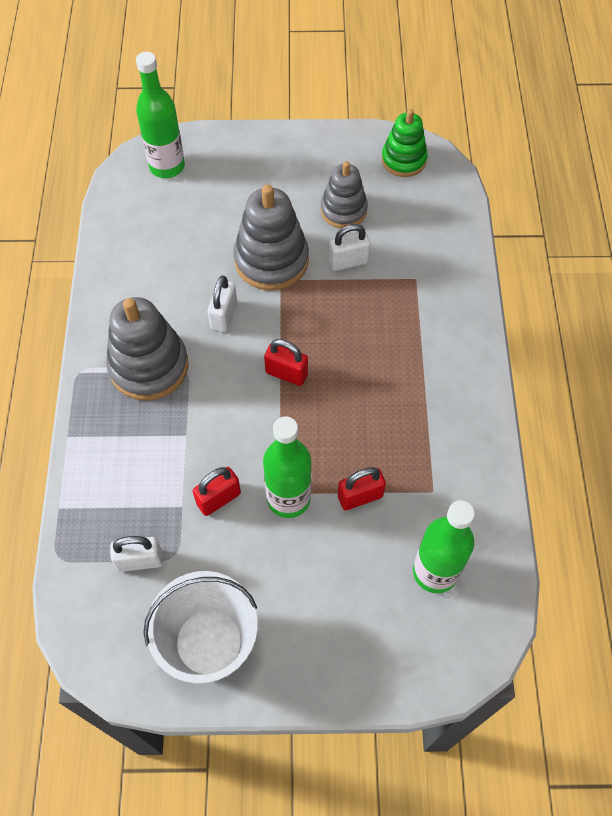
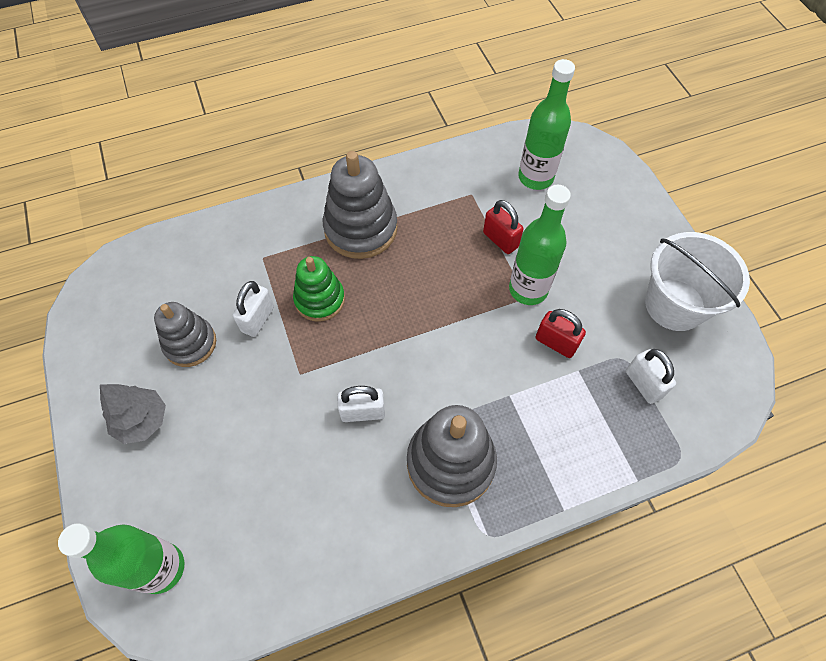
camera: 110 degrees left, 0 degrees up
grey stacking toy [233,184,309,291] -> grey stacking toy moved to [323,151,398,259]
red padlock [264,339,308,386] -> none
white padlock [329,224,370,271] -> white padlock turned 60 degrees clockwise [233,281,274,337]
green stacking toy [381,109,428,177] -> green stacking toy moved to [293,256,345,321]
none -> grey tree [100,384,166,444]

